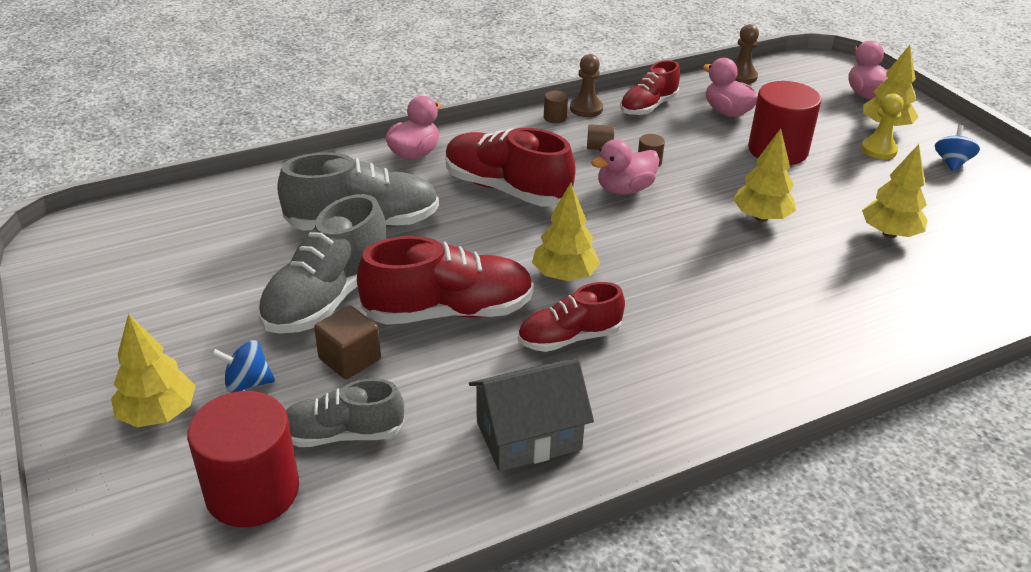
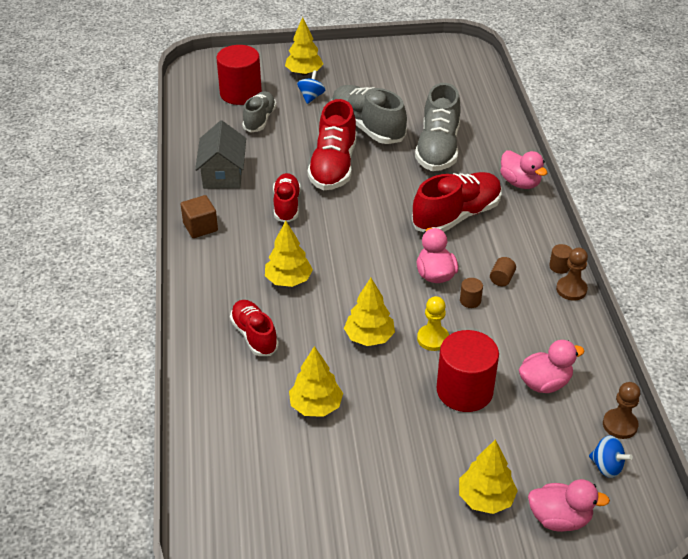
camera: 110 degrees right, 5 degrees up
brown cube [314,306,381,379] -> brown cube moved to [181,195,218,238]
yellow tree [532,183,600,281] -> yellow tree moved to [265,221,313,287]
red shoe [620,60,680,116] -> red shoe moved to [230,300,279,356]
yellow pawn [861,94,904,159] -> yellow pawn moved to [417,296,449,351]
blue spinning top [935,125,980,172] -> blue spinning top moved to [589,435,633,478]

